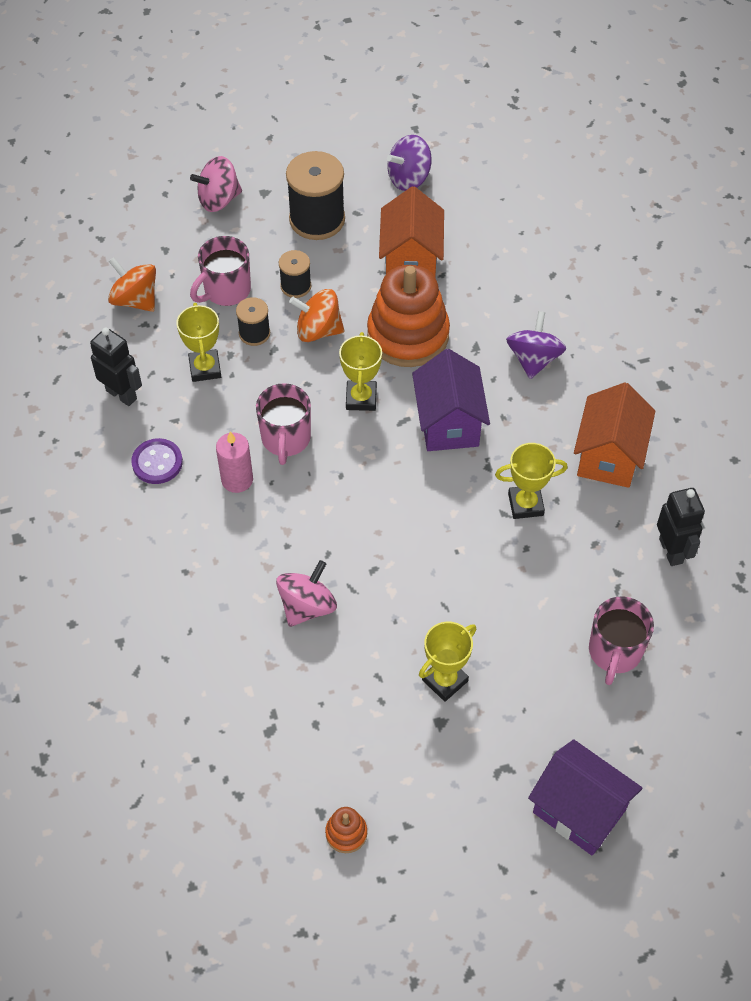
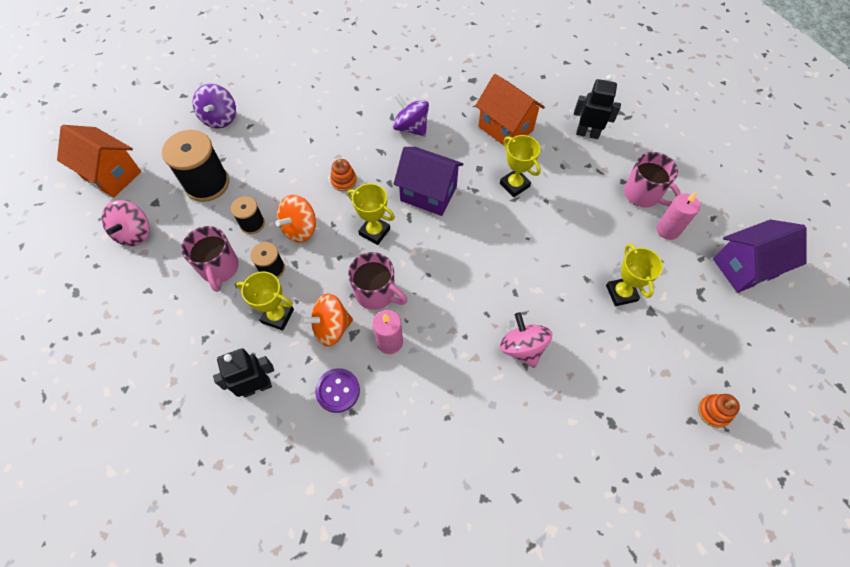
camera: 60 degrees left, 5 degrees up
orange spinning top [108,257,156,312] -> orange spinning top moved to [301,294,353,347]
orange stacking toy [367,265,450,367] -> orange stacking toy [330,159,357,191], size x0.42
orange house [379,186,444,276] -> orange house moved to [57,125,141,198]
yellow trophy [495,443,568,519] -> yellow trophy turned 60 degrees counterclockwise [500,135,541,197]
none -> pink candle [656,192,700,240]

